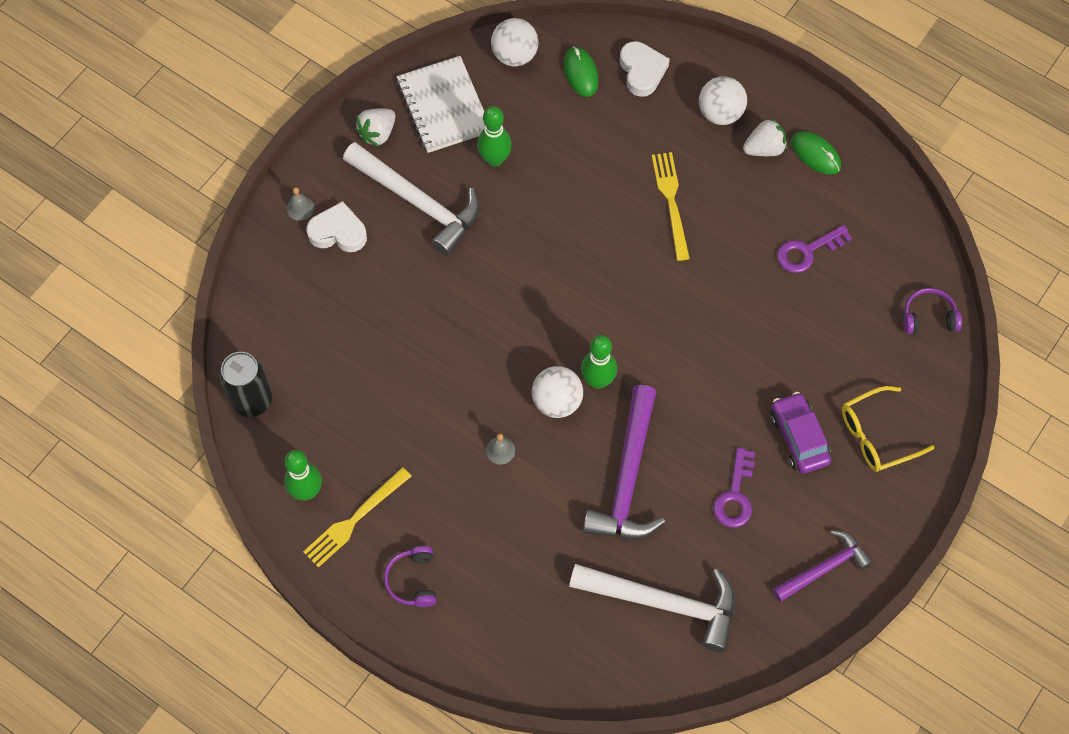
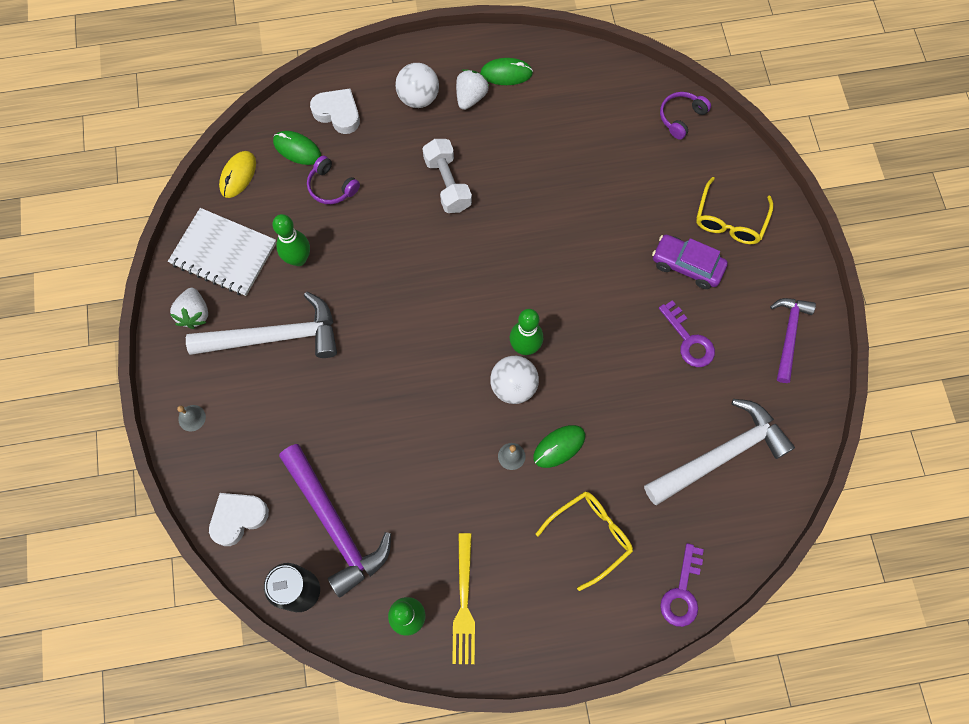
camera: 45 degrees left, 5 degrees up
white heart [307,201,367,252] -> white heart moved to [209,493,269,546]
purple headphones [384,546,436,607] -> purple headphones moved to [307,156,360,204]
white ball [491,18,539,67] -> yellow mouse [219,151,256,198]
purple hammer [583,385,665,539] -> purple hammer moved to [279,444,391,598]
yellow fork [652,152,690,261] -> white dumbbell [423,139,472,213]
purple key [777,225,852,273] -> purple key moved to [660,543,704,627]
none -> green mouse [533,425,585,468]
none -> yellow glasses [536,491,633,591]

